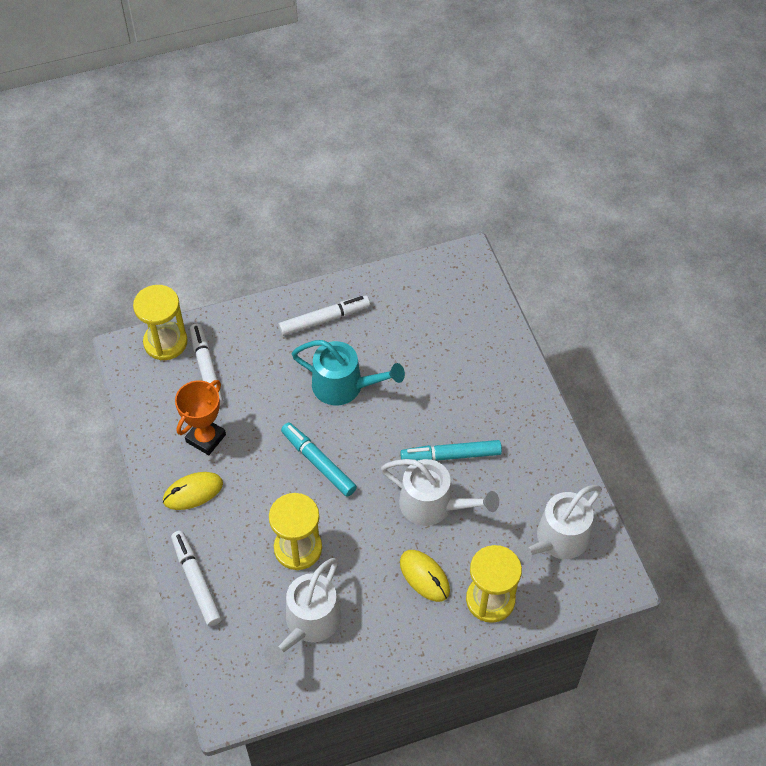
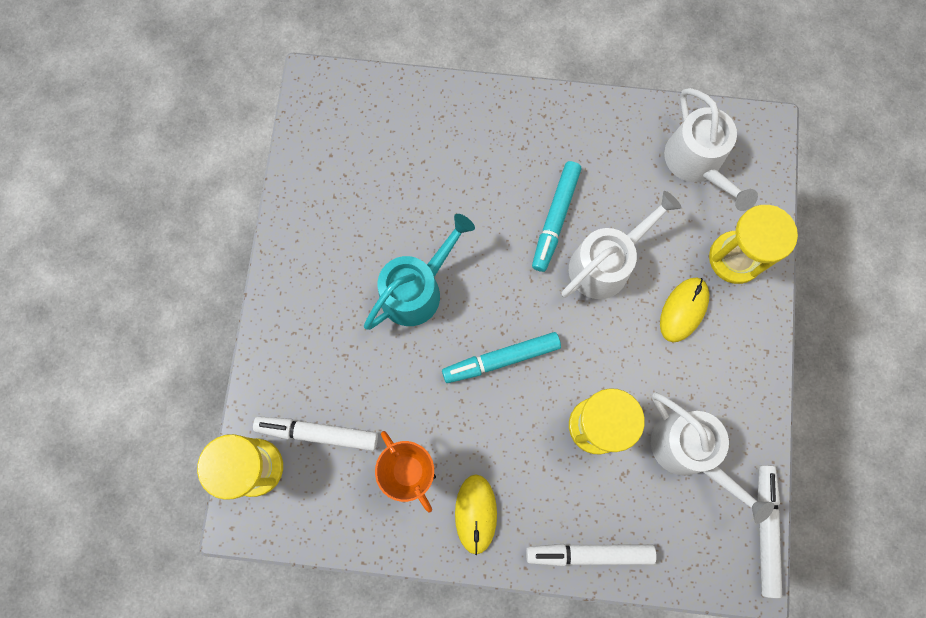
camera: 65 degrees left, 20 degrees up
white marker [278,295,370,336] -> white marker moved to [757,465,782,599]
yellow mouse [400,550,450,602] -> yellow mouse turned 45 degrees counterclockwise [660,277,709,342]

